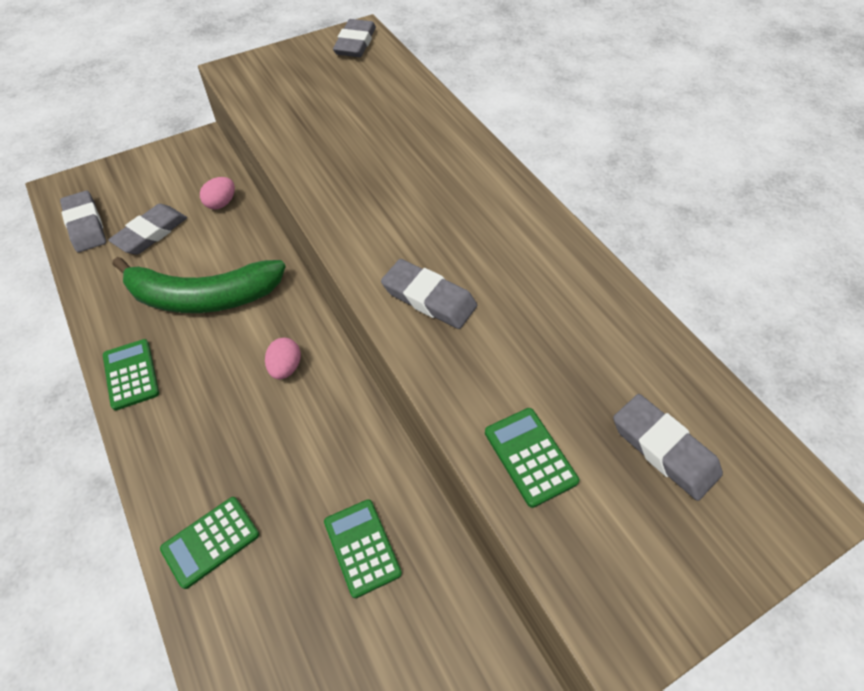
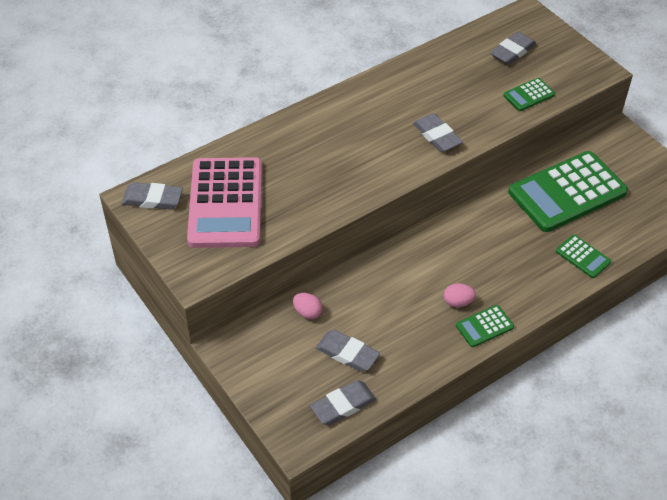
camera: 95 degrees left, 5 degrees down
green banana [112,257,286,313] -> none
pink egg [265,338,301,379] -> pink egg moved to [444,283,476,307]
green calculator [324,499,402,598] -> green calculator [508,151,628,232], size x2.27
grey eraser [381,259,477,329] -> grey eraser turned 60 degrees counterclockwise [413,113,463,152]
none -> pink calculator [187,157,262,248]

